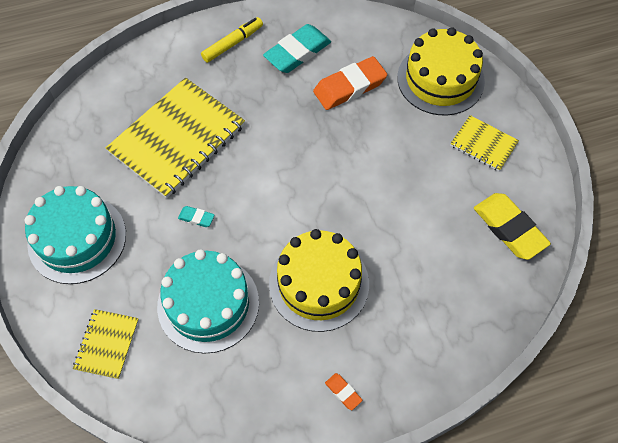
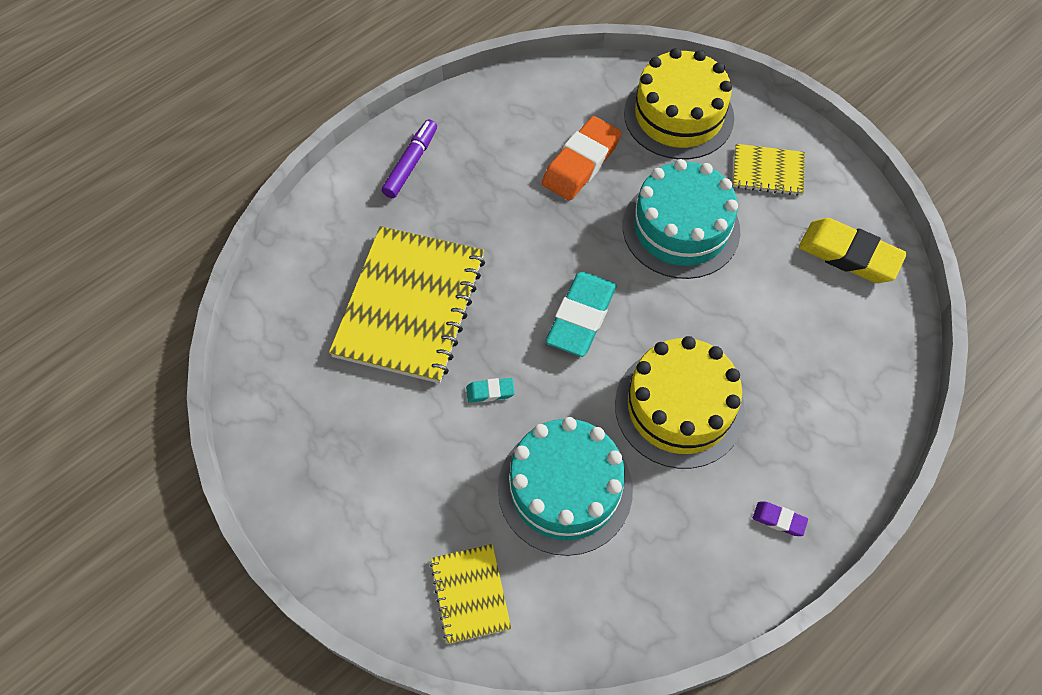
camera: 25 degrees left, 0 degrees up
turquoise cake [24,186,126,284] -> turquoise cake moved to [623,159,740,279]
yellow marker [201,17,263,63] -> purple marker [381,119,437,198]
turquoise eraser [263,24,331,73] -> turquoise eraser moved to [546,272,617,357]
orange eraser [325,373,363,410] -> purple eraser [753,502,808,536]

